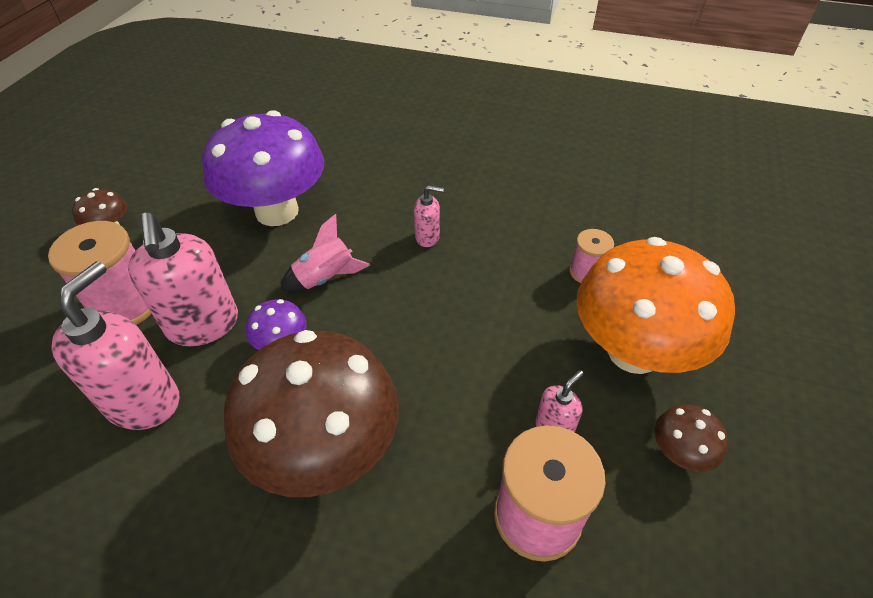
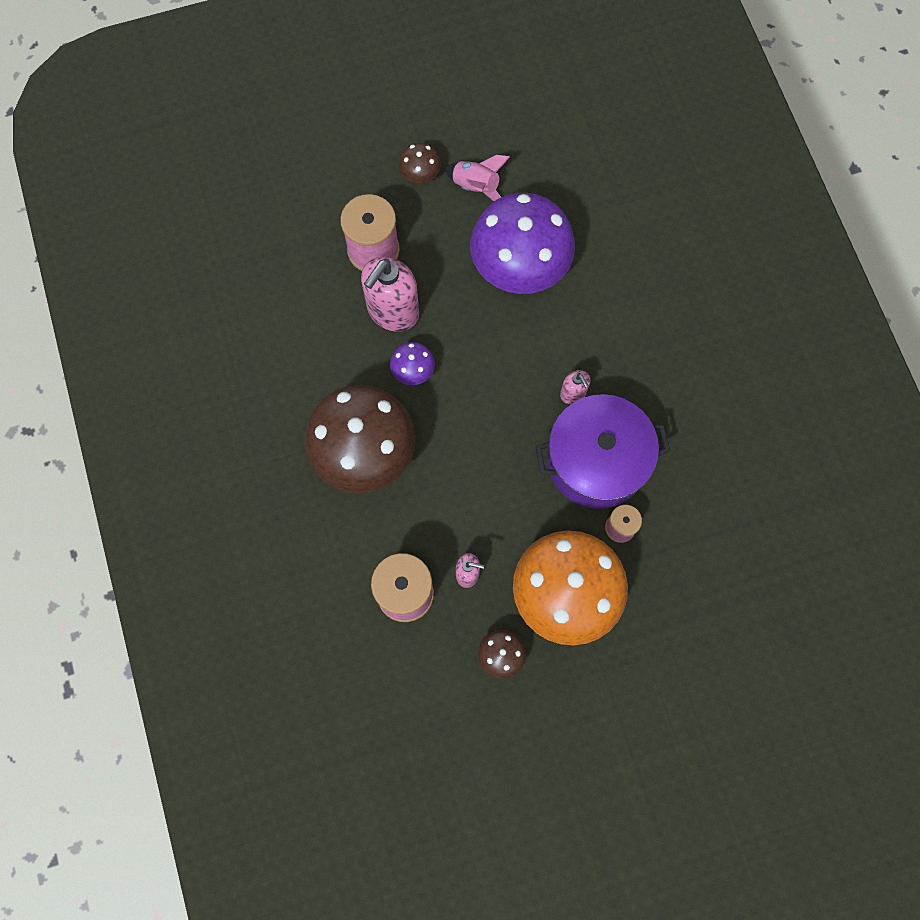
camera: 55 degrees right, 25 degrees up
pink soap dispenser [51,261,180,430] -> none
pink rocket [280,214,370,292] -> pink rocket moved to [445,155,510,201]
none -> purple pot [535,394,670,509]

